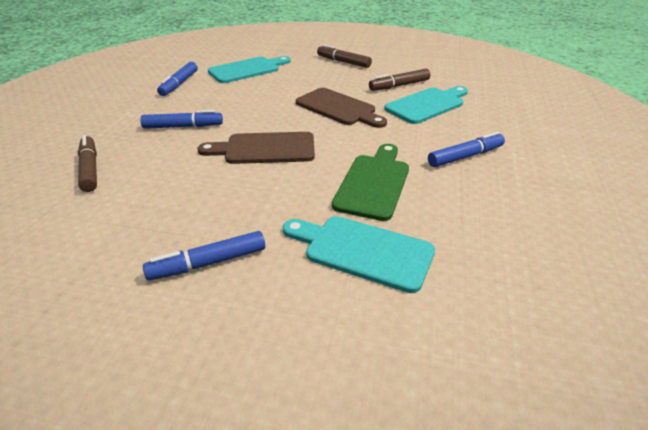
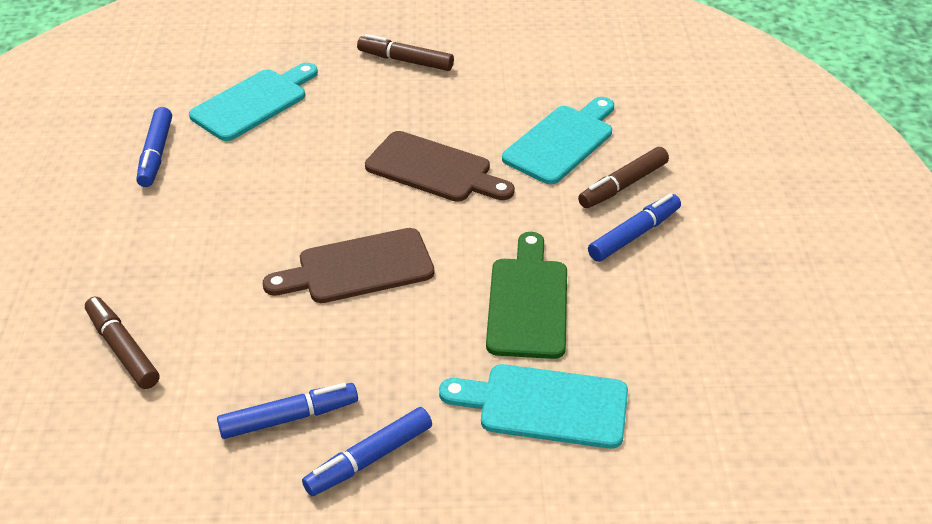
camera: 15 degrees left, 5 degrees up
blue marker [140,110,223,129] -> blue marker moved to [217,383,358,439]
brown marker [369,69,430,91] -> brown marker moved to [578,147,669,208]

